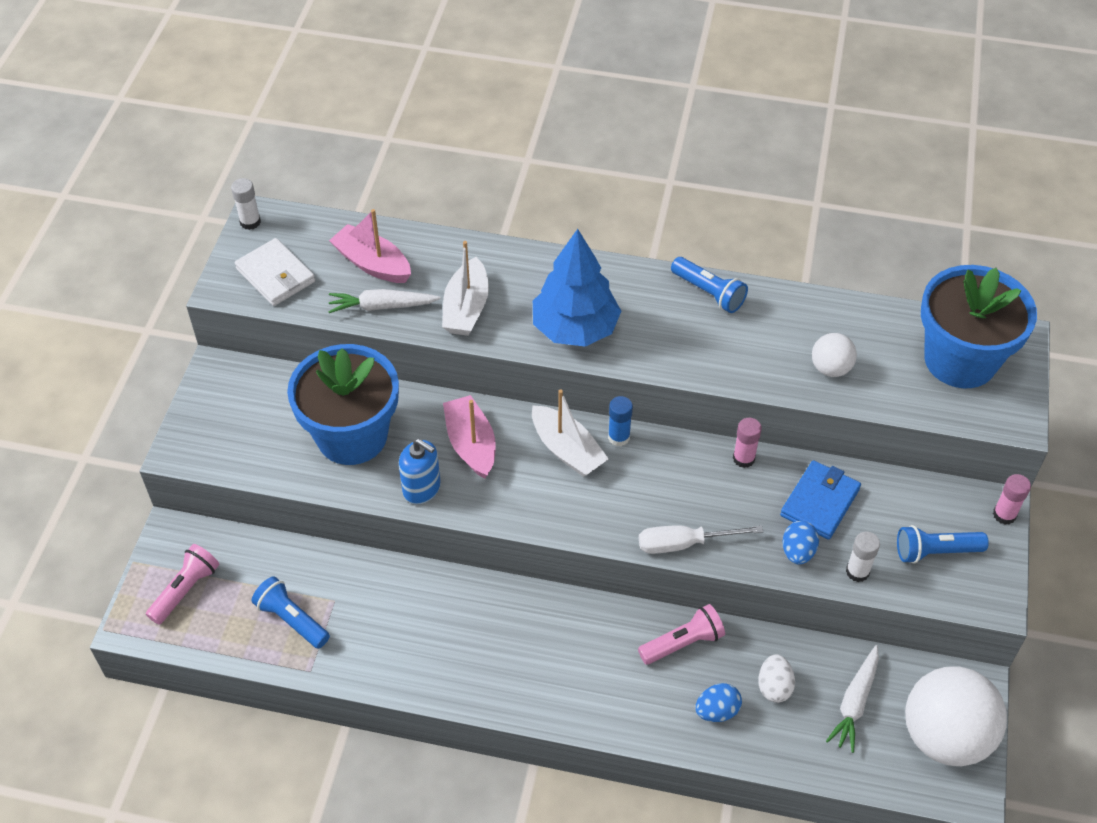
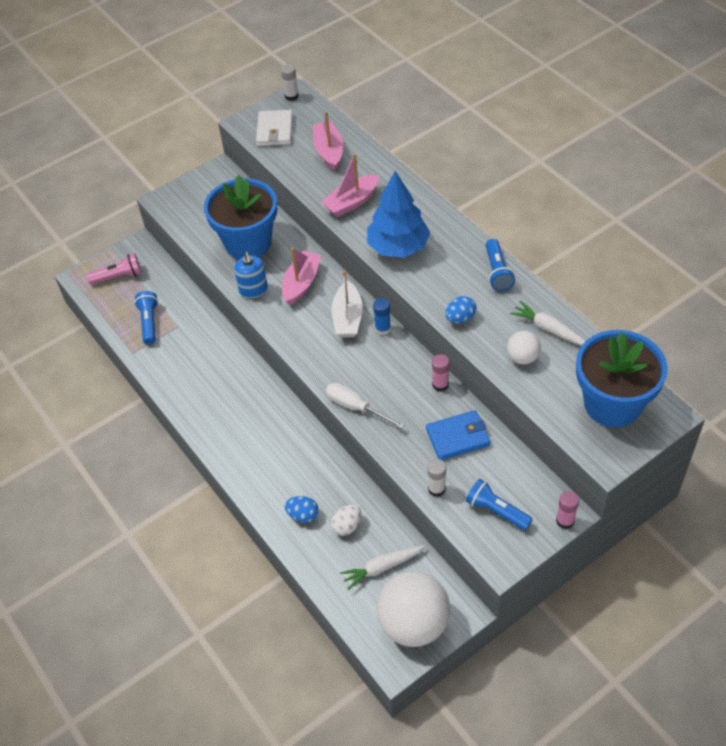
camera: 45 degrees right, 0 degrees up
white carrot [328,289,441,313] -> white carrot moved to [510,301,586,345]
white boat [442,241,489,336] -> pink boat [321,154,380,217]
pink flashlight [638,604,725,665] -> none
blue egg [782,521,819,564] -> blue egg moved to [445,296,476,323]

